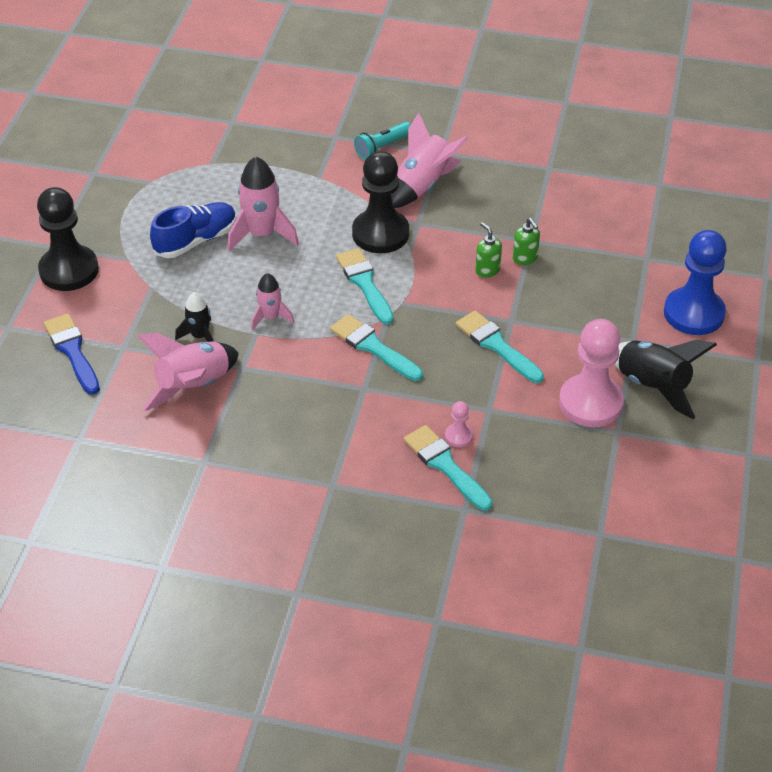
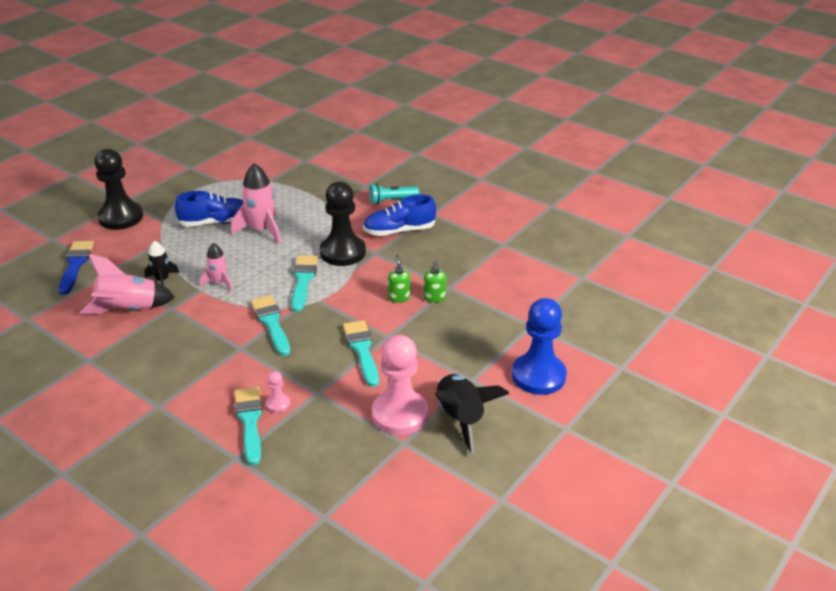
camera: 25 degrees right, 10 degrees down
pink rocket [391,113,469,208] -> blue shoe [363,194,436,236]

